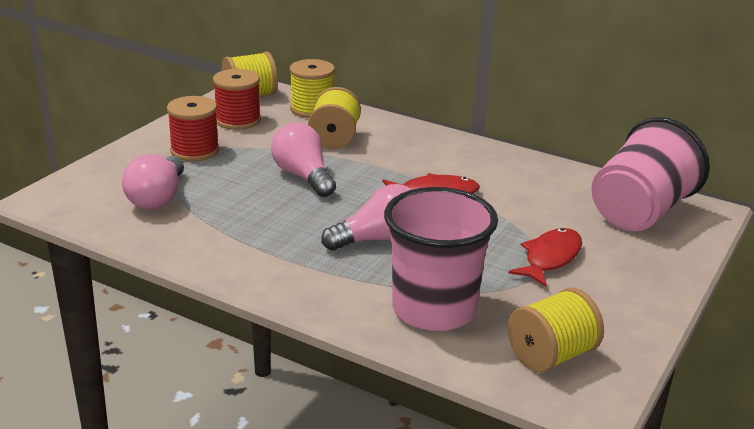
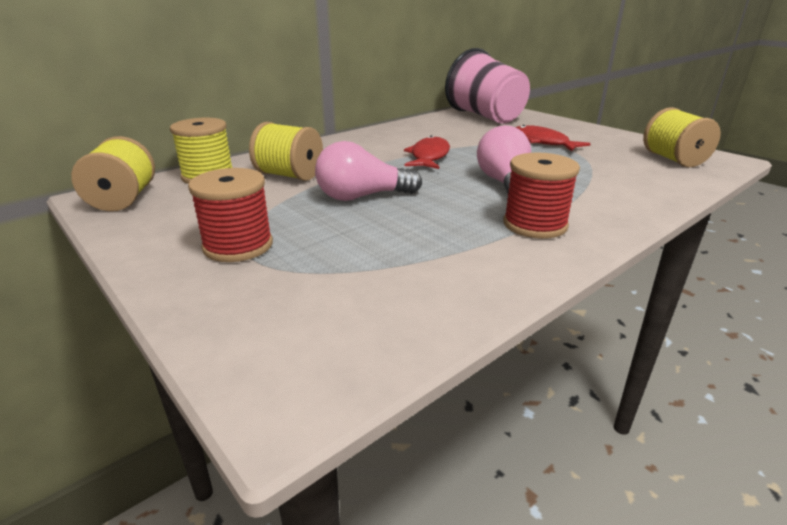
camera: 70 degrees left, 0 degrees up
pink light bulb [122,155,184,209] -> none
red spool [213,69,261,130] -> red spool moved to [503,153,580,239]
pink cup [384,187,498,331] -> none

